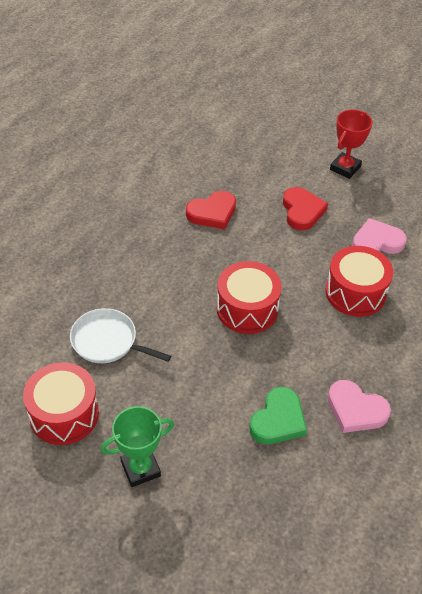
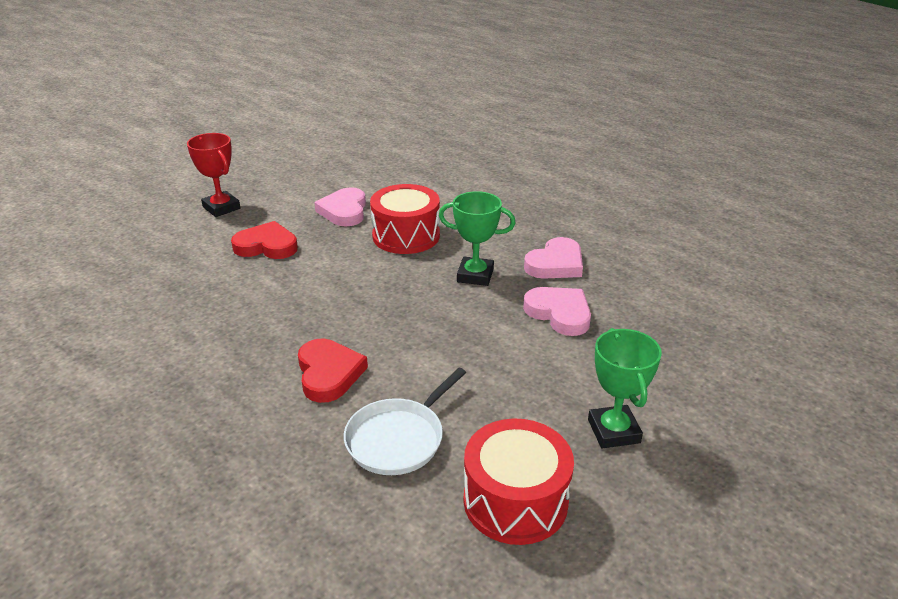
camera: 75 degrees left, 15 degrees down
red heart [186,191,236,229] -> red heart moved to [298,339,368,403]
red drum [217,261,282,334] -> none
green heart [249,387,307,444] -> pink heart [523,287,591,336]
none -> green trophy [439,191,516,286]

